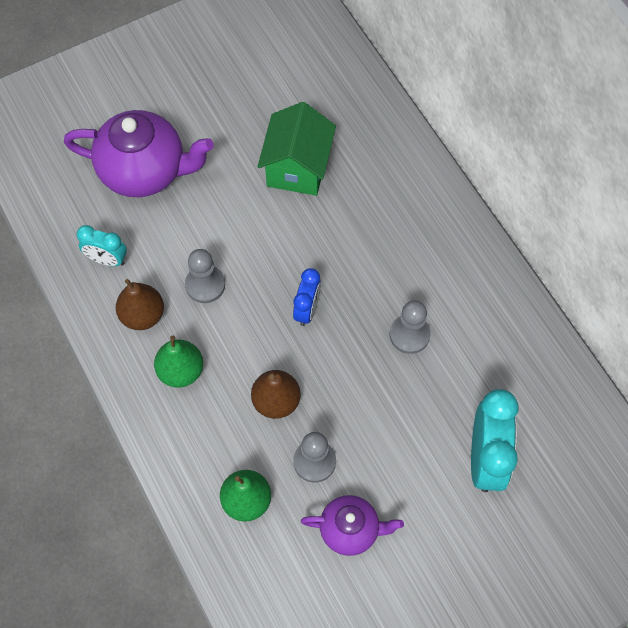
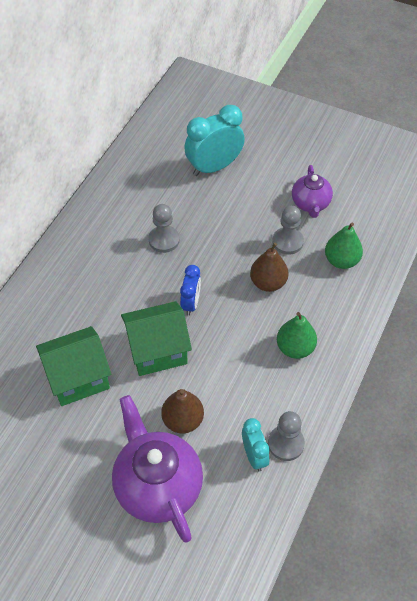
camera: 125 degrees left, 10 degrees down
brown pear [116,279,164,330] -> brown pear moved to [161,389,204,433]
grey pawn [185,249,225,303] -> grey pawn moved to [268,411,305,461]
blue clock [293,268,321,326] -> blue clock turned 120 degrees clockwise [180,265,201,316]
purple teapot [301,495,404,556] -> purple teapot turned 150 degrees counterclockwise [292,165,333,218]
none -> green house [121,301,192,376]

